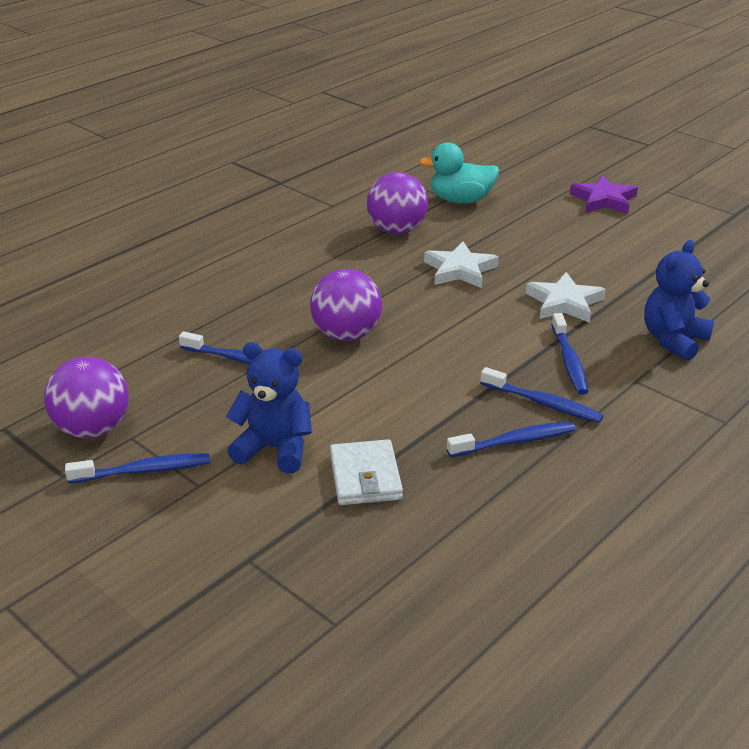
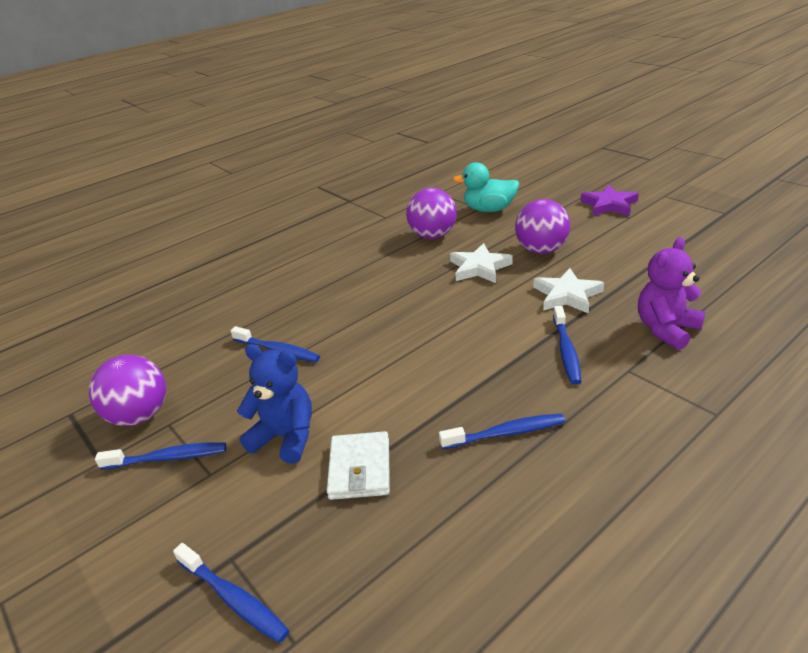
camera: 10 degrees right, 0 degrees up
purple ball [310,269,382,341] -> purple ball moved to [515,199,570,254]
blue toothbrush [480,367,603,423] -> blue toothbrush moved to [173,543,289,643]
blue teddy bear [644,240,714,361] -> purple teddy bear [638,237,705,350]

